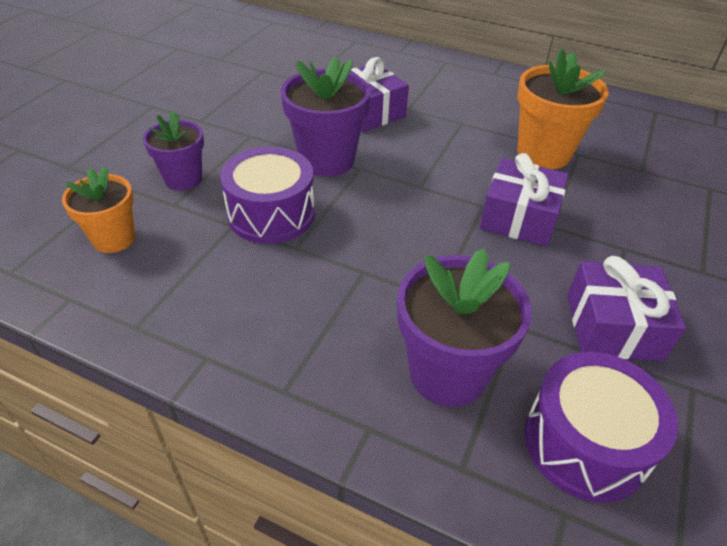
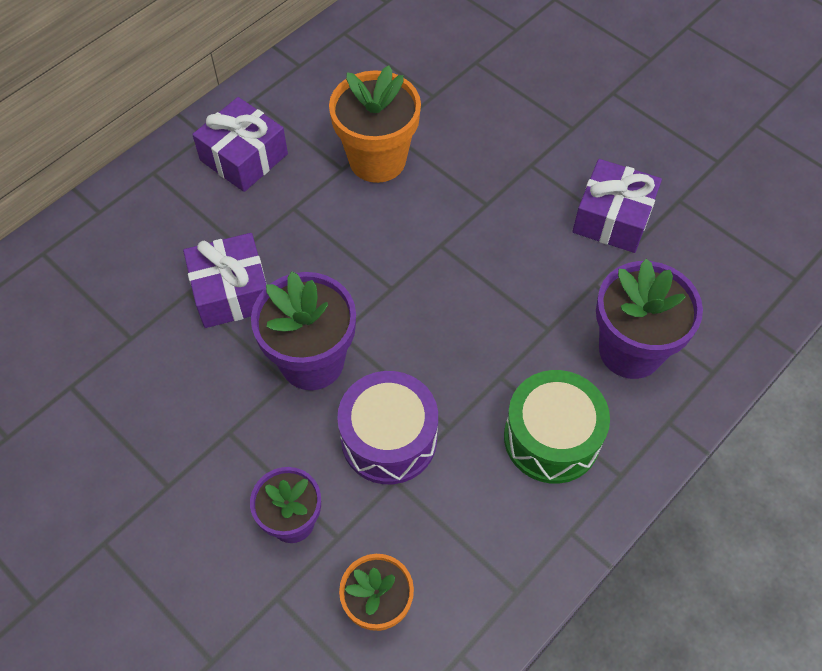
camera: 70 degrees left, 15 degrees up
purple gift [480,153,569,247] -> purple gift moved to [192,97,288,192]
purple drum [524,352,678,503] -> none
none -> green drum [504,370,610,484]

